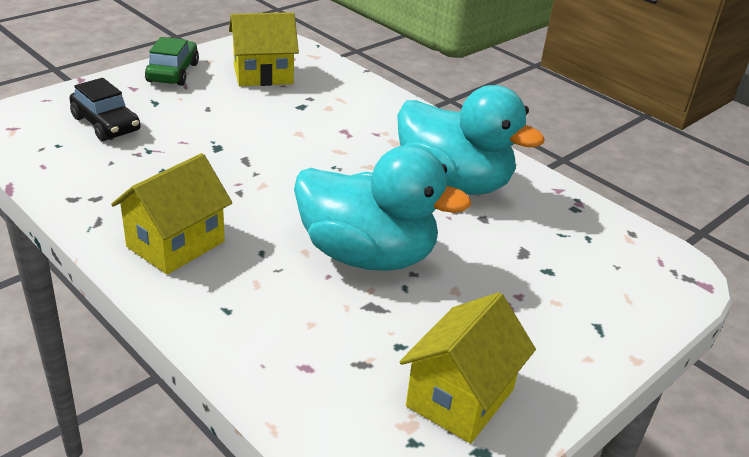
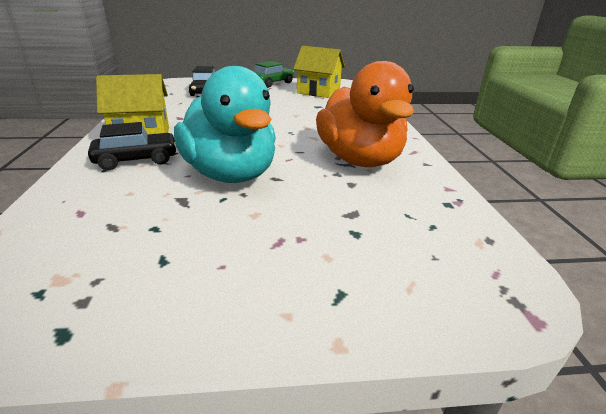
camera: 40 degrees right, 5 degrees down
turquoise duck [397,85,545,195] -> orange duck [316,61,414,167]
yellow house [399,292,536,444] -> none
none -> black car [88,122,177,170]

